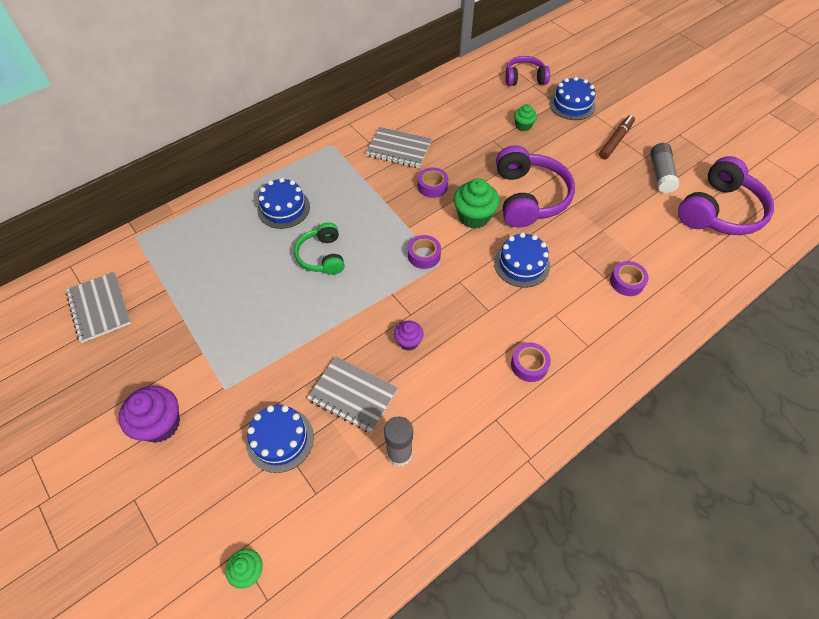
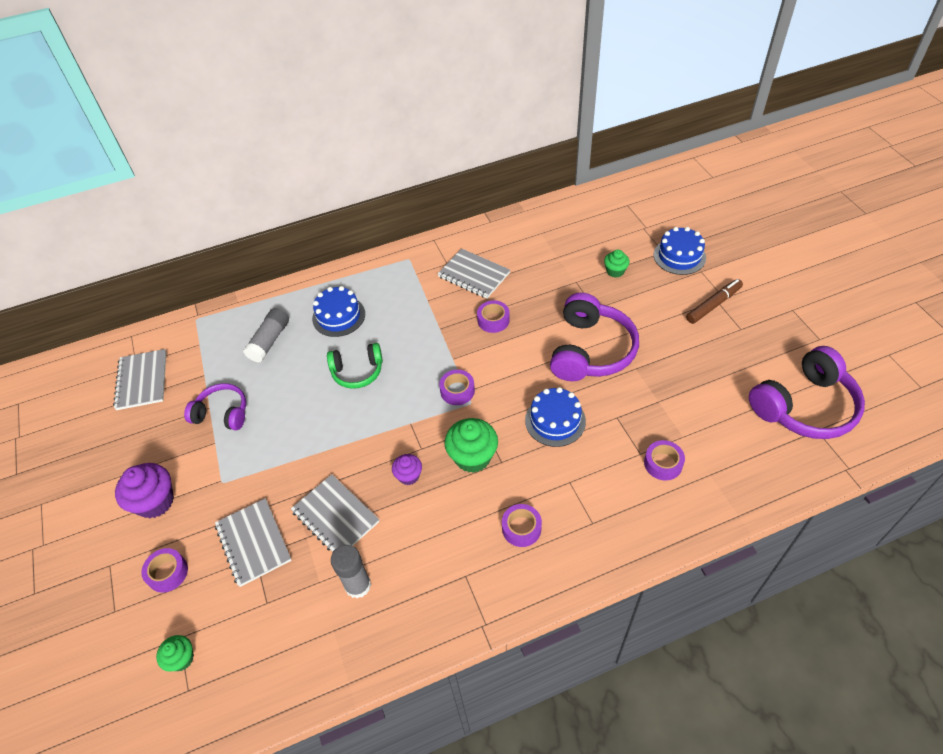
camera: 20 degrees right, 5 degrees down
blue cake [246,405,314,473] -> grey notebook [215,498,292,587]
green headphones [294,222,345,275] -> green headphones turned 105 degrees counterclockwise [327,343,383,389]
green cupcake [454,178,499,229] -> green cupcake moved to [445,418,498,473]
purple headphones [505,56,550,86] -> purple headphones moved to [184,383,246,430]
grey glue stick [650,143,680,193] -> grey glue stick moved to [243,308,289,362]
none -> purple tape [141,548,188,593]

